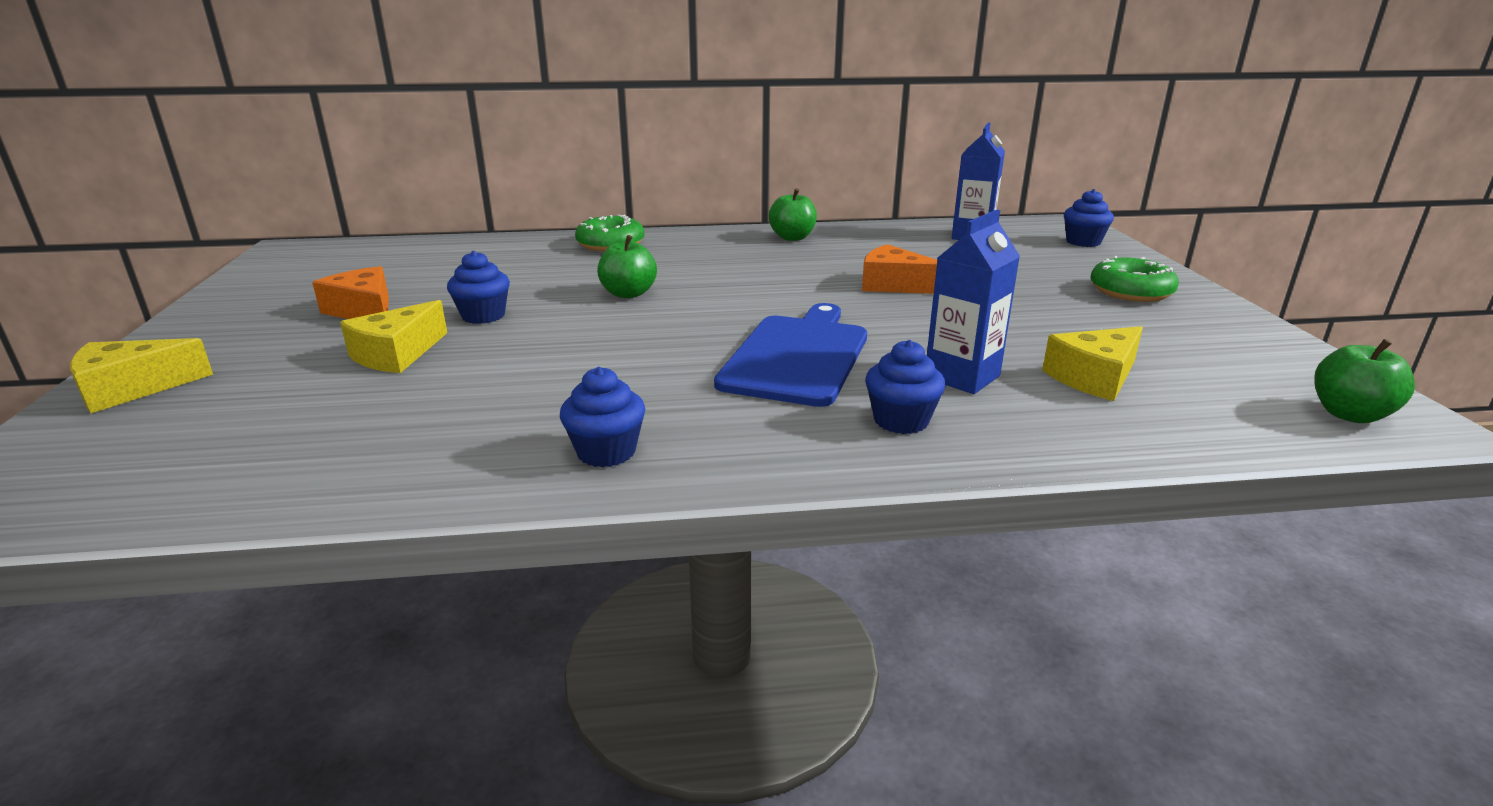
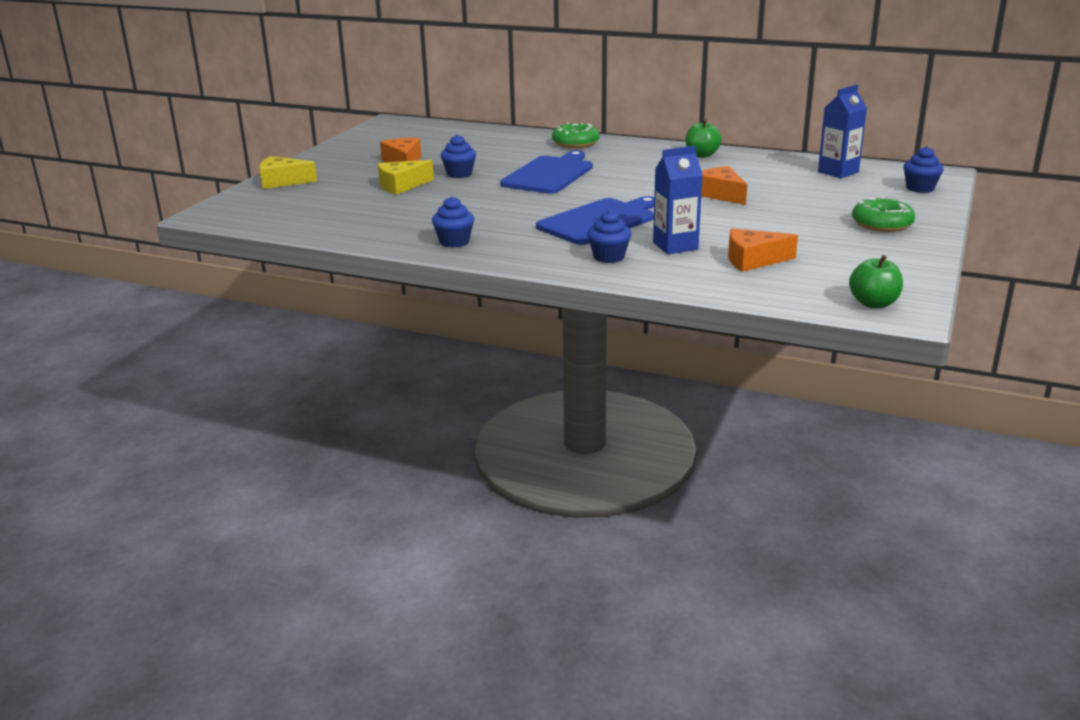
camera: 30 degrees right, 0 degrees up
green apple [597,235,657,298] -> blue cutting board [500,151,593,194]
yellow cheese [1042,326,1143,401] -> orange cheese [728,229,798,272]

